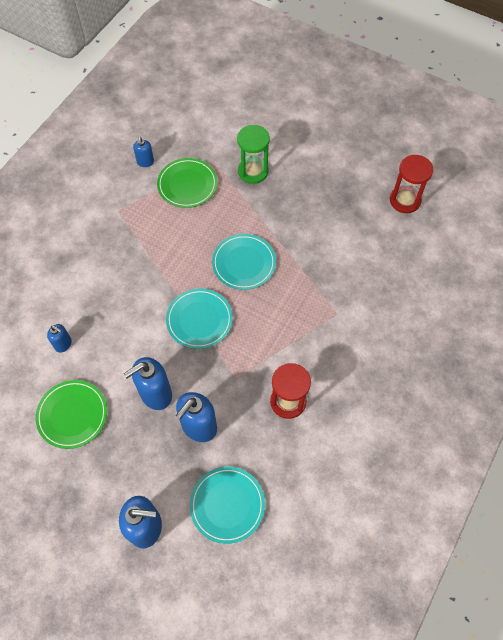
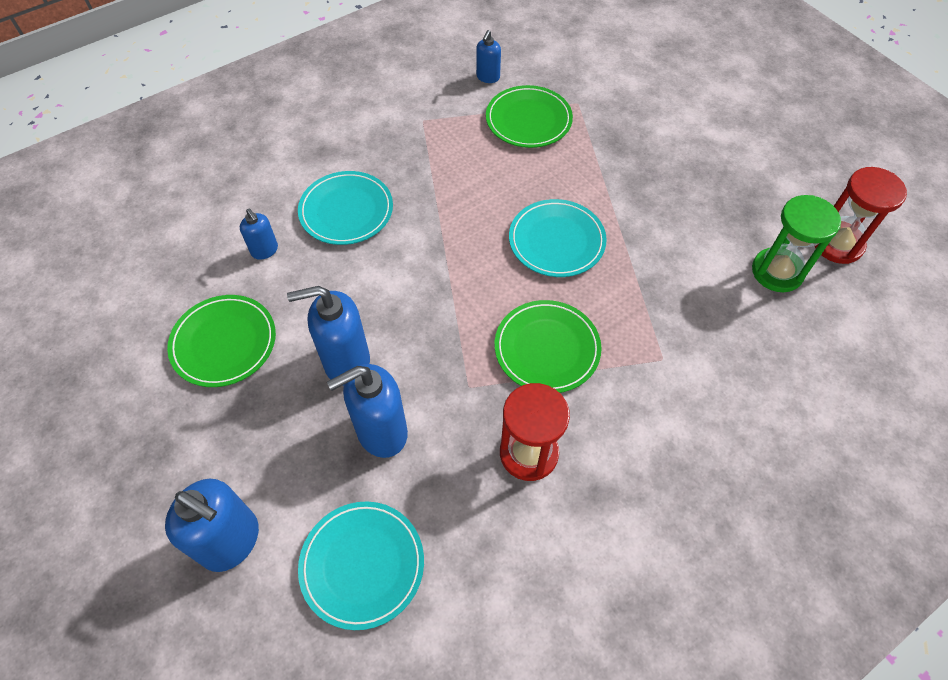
camera: 25 degrees right, 5 degrees down
turquoise plate [166,288,233,349] -> turquoise plate moved to [298,171,393,245]
green hourglass [237,125,270,184] -> green hourglass moved to [752,195,841,292]
none -> green plate [495,300,602,393]

